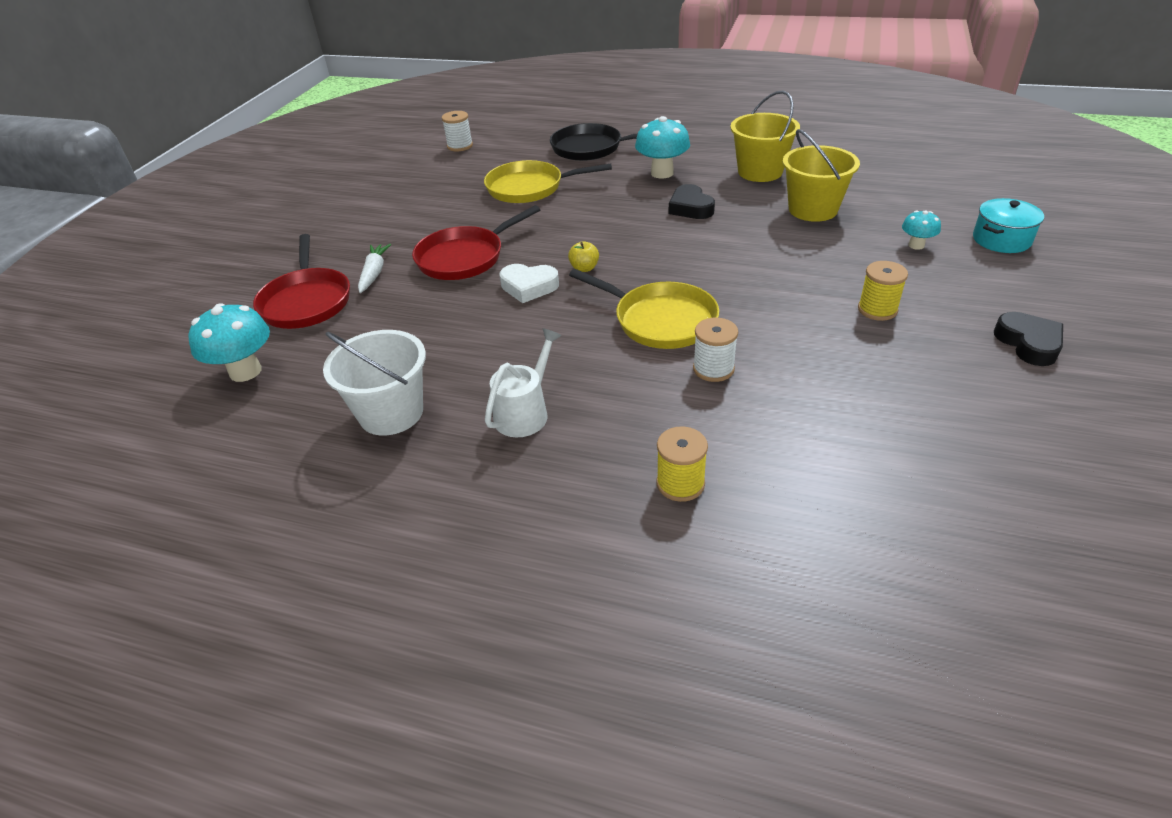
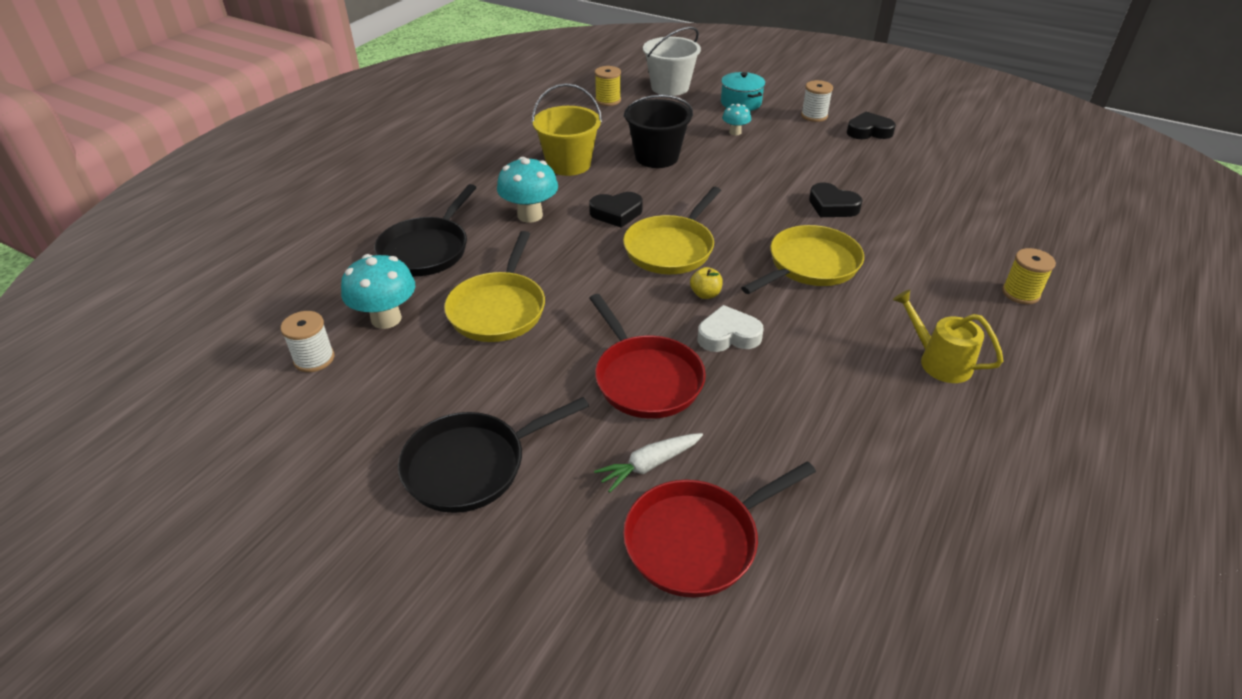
camera: 80 degrees left, 0 degrees up
turquoise mushroom [188,303,270,382] -> turquoise mushroom moved to [341,254,415,329]
red pan [253,234,350,329] -> red pan turned 150 degrees clockwise [623,461,816,598]
white bucket [323,330,426,436] -> white bucket moved to [643,26,701,96]
white carrot [358,244,391,293] -> white carrot turned 45 degrees counterclockwise [594,433,703,493]
white watering can [485,328,562,438] -> yellow watering can [893,289,1003,383]
white heart [500,264,559,303] -> white heart turned 120 degrees counterclockwise [698,305,764,352]
white spool [693,318,738,382] -> white spool moved to [801,80,833,122]
yellow bucket [783,129,860,222] -> black bucket [624,95,693,168]
yellow spool [858,261,908,321] -> yellow spool moved to [595,66,621,106]
none -> black pan [398,397,589,513]
none -> yellow pan [623,187,721,274]
none -> black heart [809,182,862,217]

